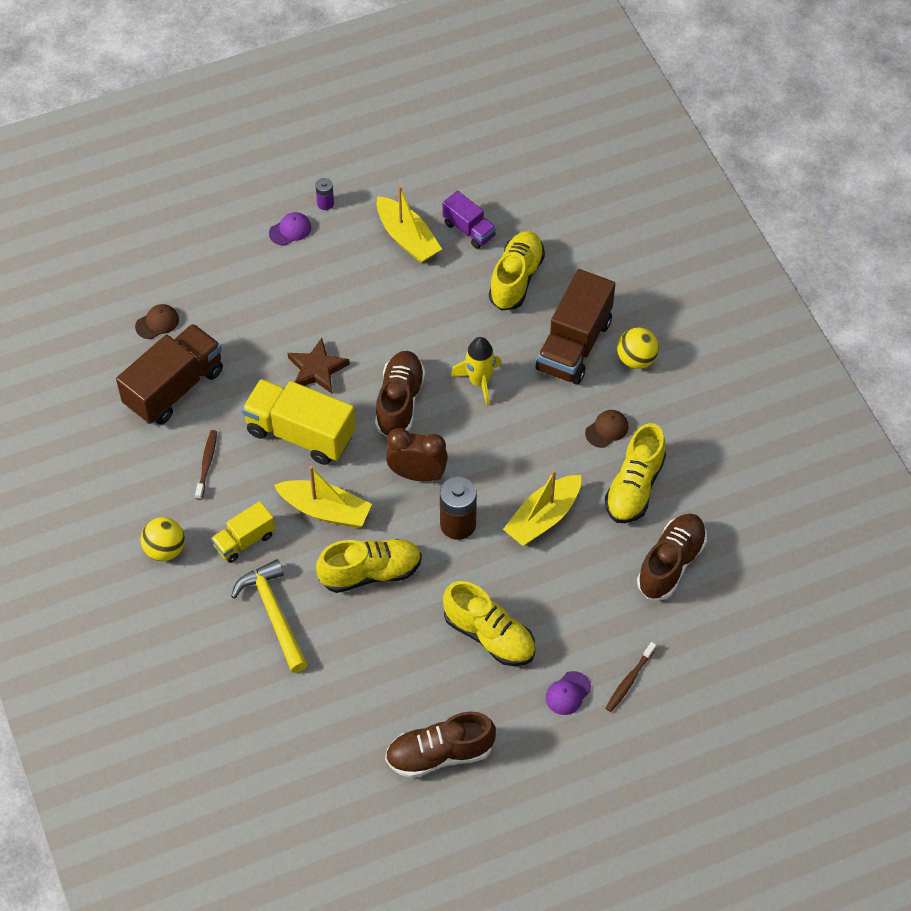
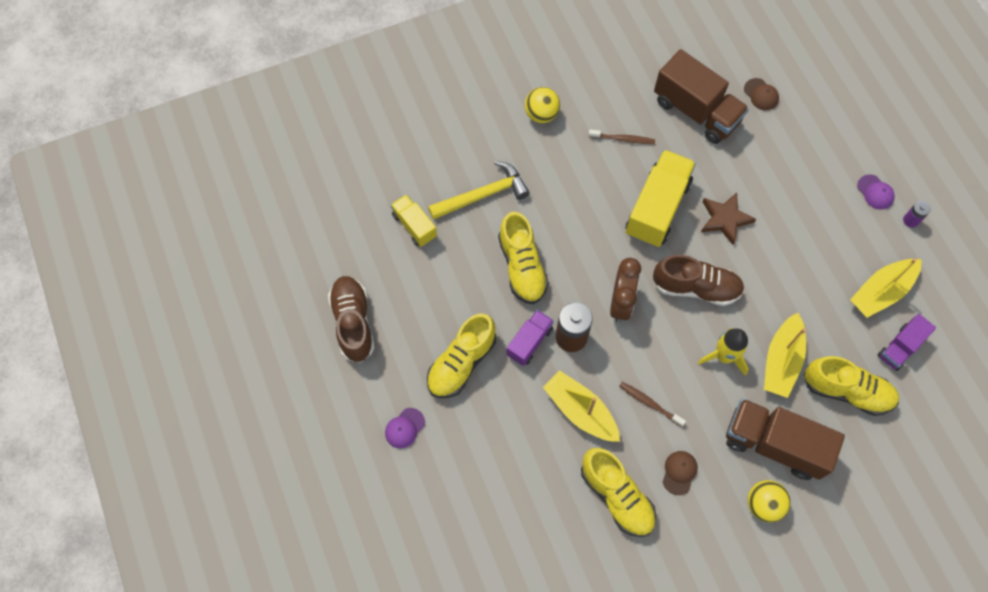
camera: 90 degrees right, 10 degrees up
yellow truck [211,501,275,563] -> yellow truck moved to [391,194,437,247]
yellow boat [274,466,372,528] -> yellow boat moved to [764,313,806,398]
purple cap [546,671,591,715] -> purple cap turned 90 degrees counterclockwise [385,408,425,448]
brown cap [585,410,629,448] -> brown cap turned 120 degrees counterclockwise [663,451,698,495]
yellow shoe [605,423,666,523] -> yellow shoe turned 150 degrees counterclockwise [581,448,656,537]
brown toothbrush [606,642,656,712] -> brown toothbrush moved to [619,382,686,427]
brown shoe [637,514,707,600] -> none
none -> purple truck [506,310,554,366]

